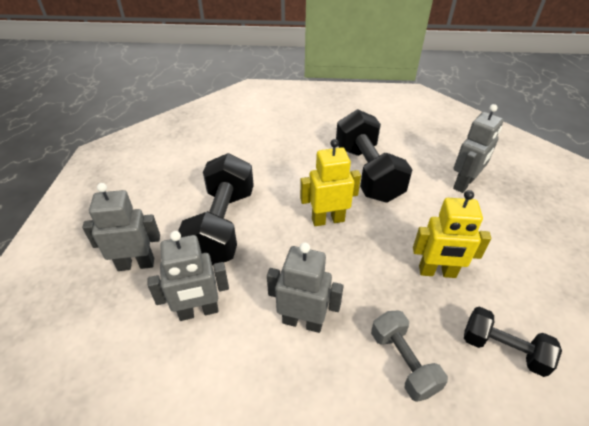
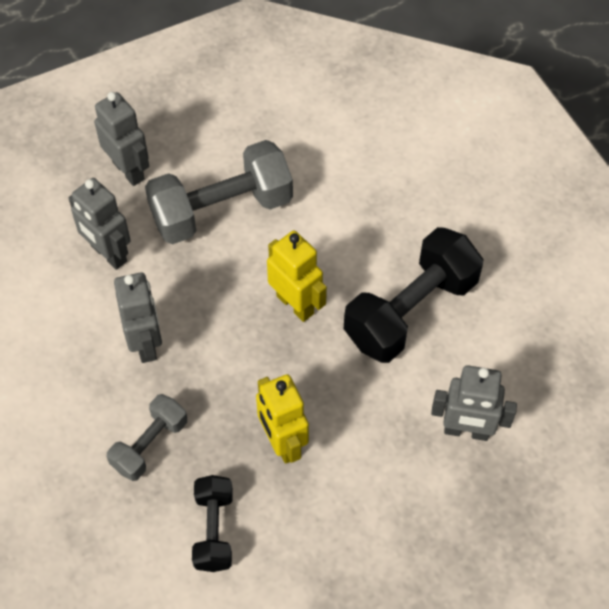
camera: 60 degrees right, 15 degrees up
black dumbbell [178,153,254,266] -> grey dumbbell [145,140,293,244]

